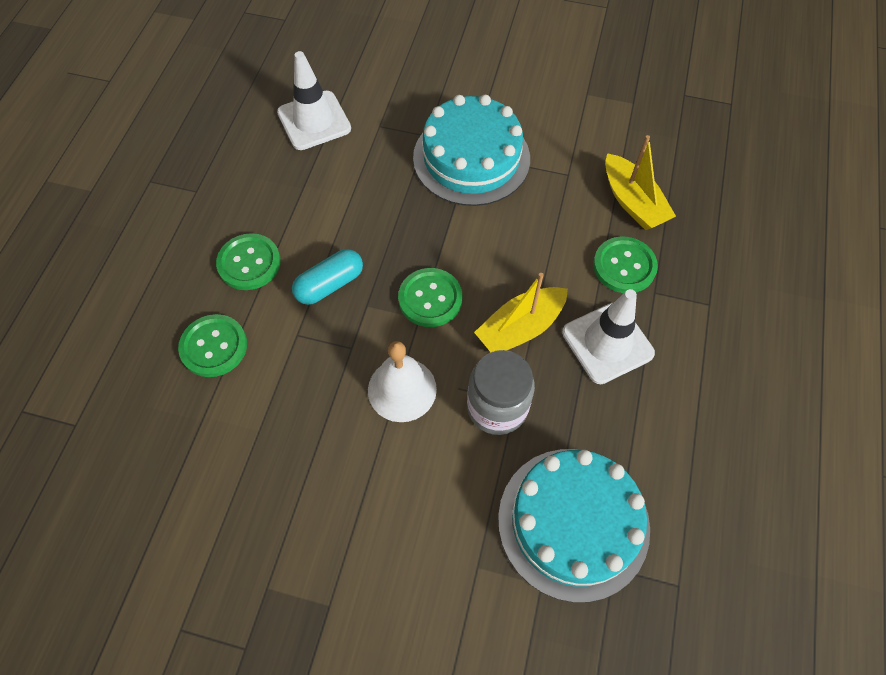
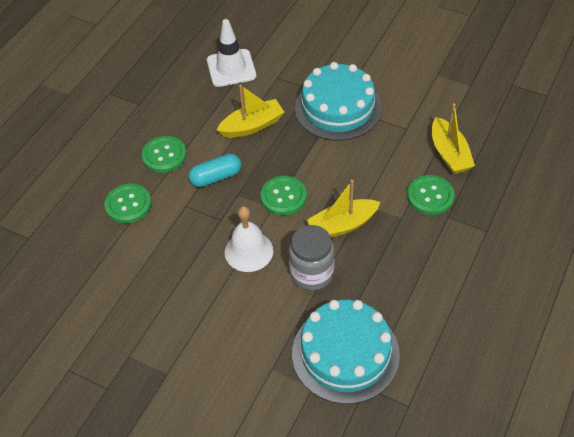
camera: 15 degrees right, 10 degrees down
white traffic cone [562,289,655,384] -> none
none -> yellow boat [217,84,284,138]

